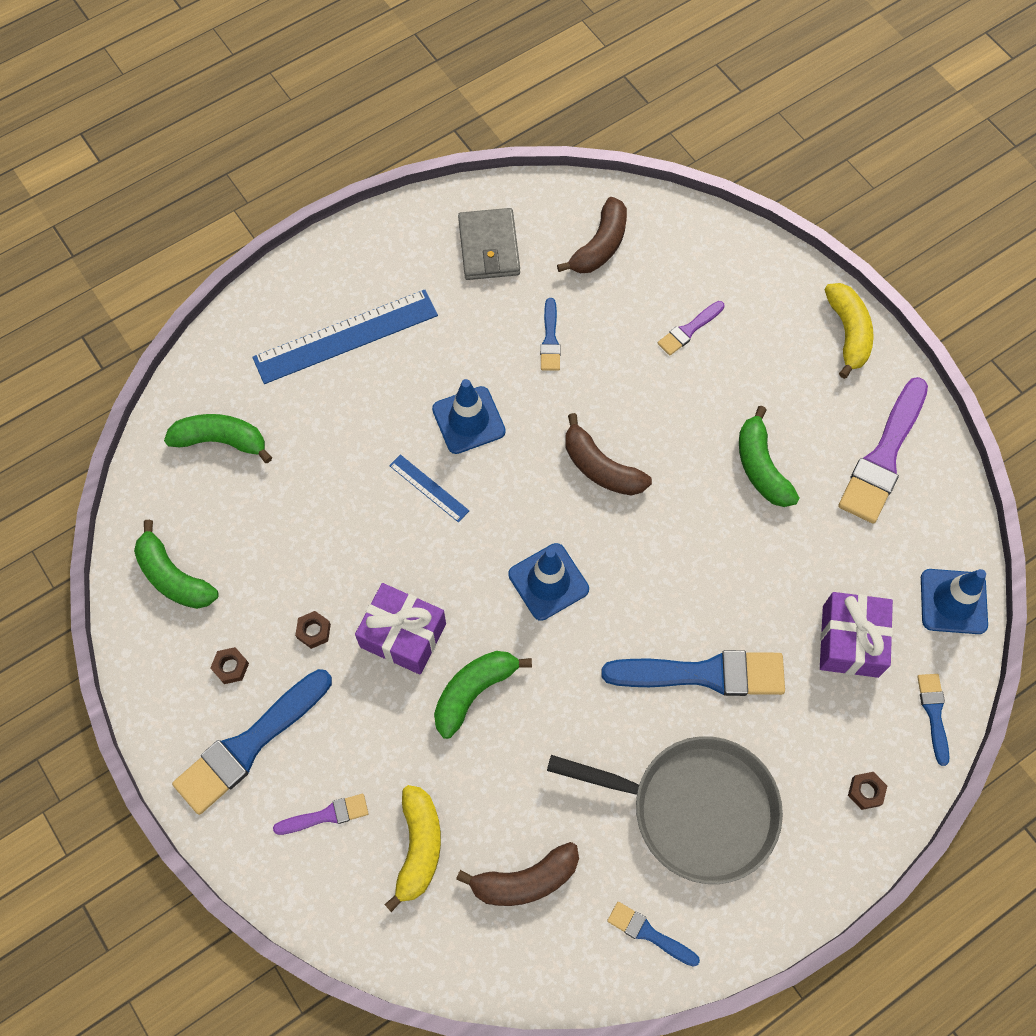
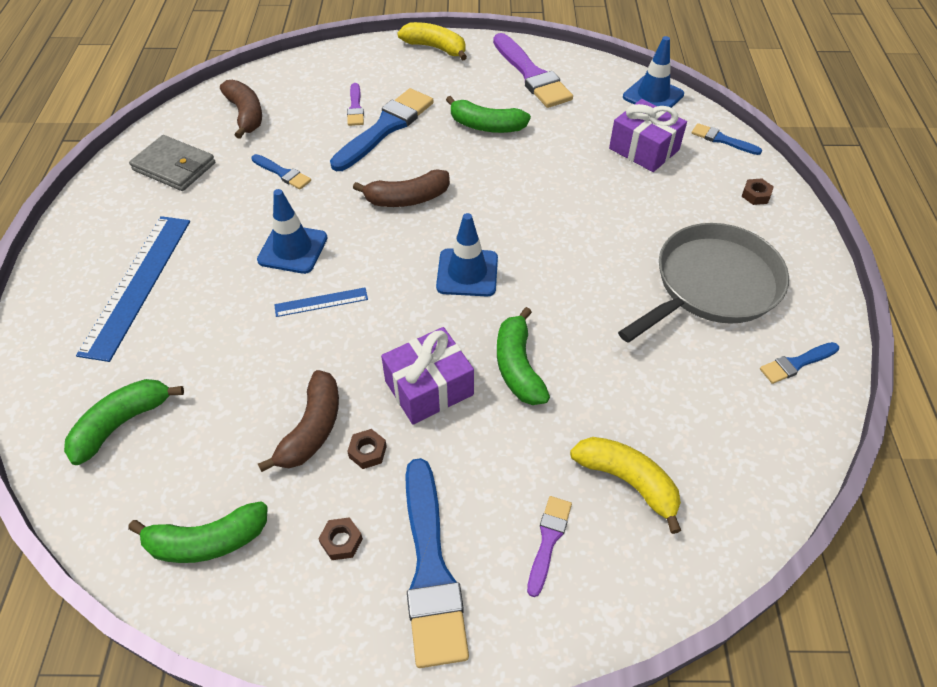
camera: 55 degrees left, 15 degrees down
brown banana [456,842,579,906] -> brown banana moved to [258,370,339,472]
blue brush [601,650,785,696] -> blue brush moved to [330,88,434,171]

